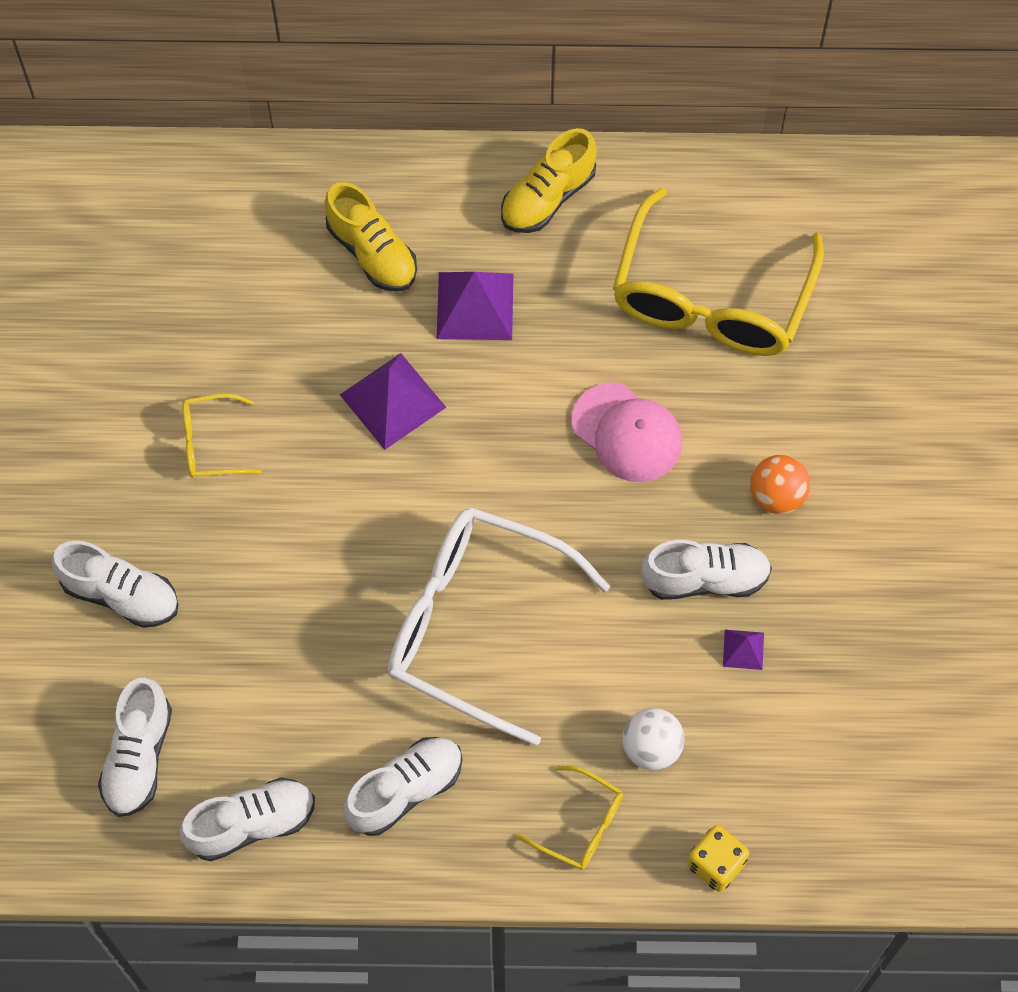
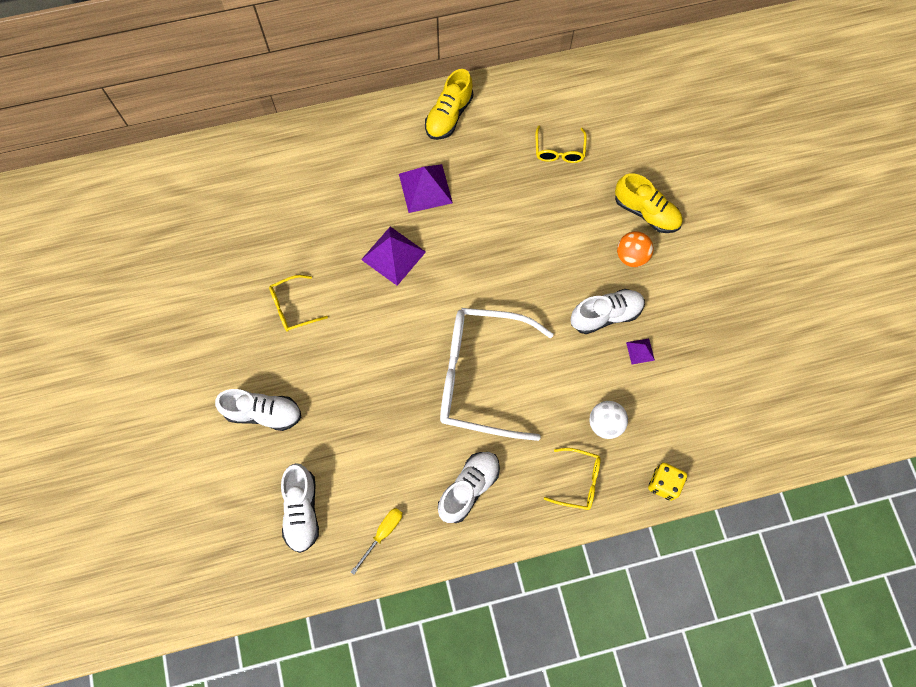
camera: 15 degrees left, 5 degrees up
white shoe [179,777,315,861] -> yellow screwdriver [351,508,402,575]
yellow shoe [325,182,417,292] -> yellow shoe moved to [615,173,683,233]
pink cap [572,382,682,482] -> none
yellow glasses [613,187,824,356] -> yellow glasses [536,125,587,163], size x0.45

